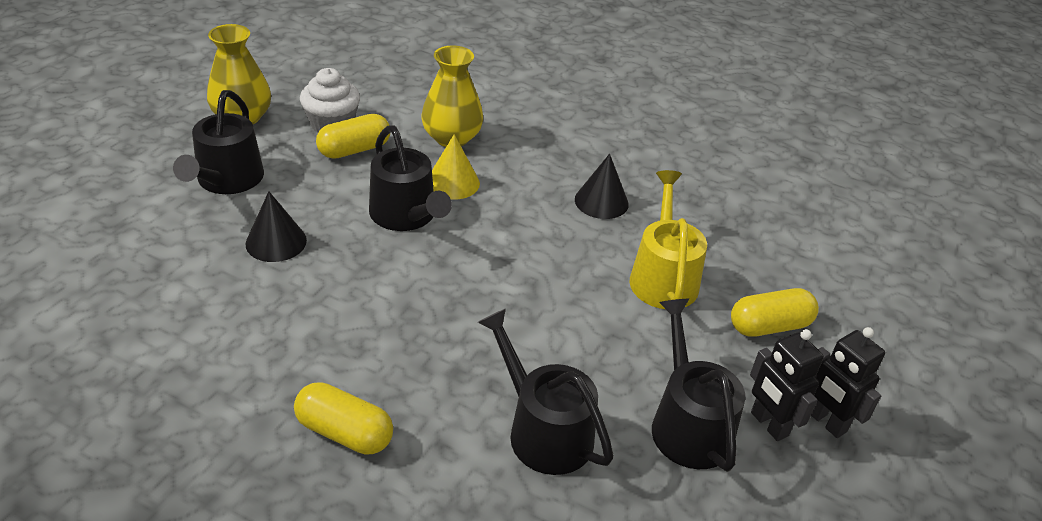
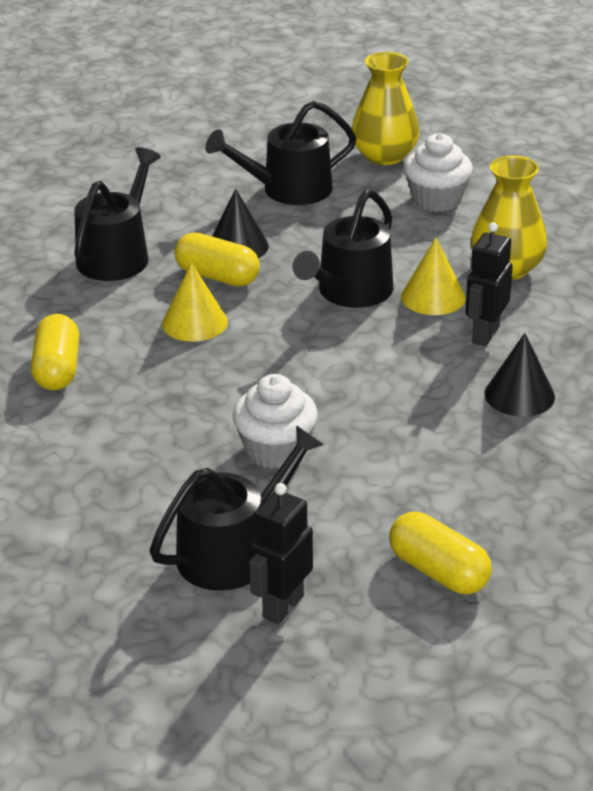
camera: 65 degrees right, 5 degrees down
yellow capsule [316,114,390,159] -> yellow capsule moved to [175,233,260,286]
black watering can [478,309,614,475] -> black watering can moved to [74,147,161,281]
yellow watering can [629,170,707,309] -> none
black robot [811,327,885,438] -> black robot moved to [465,222,513,347]
none -> yellow cone [162,262,228,342]
none -> white cupcake [233,374,318,469]

